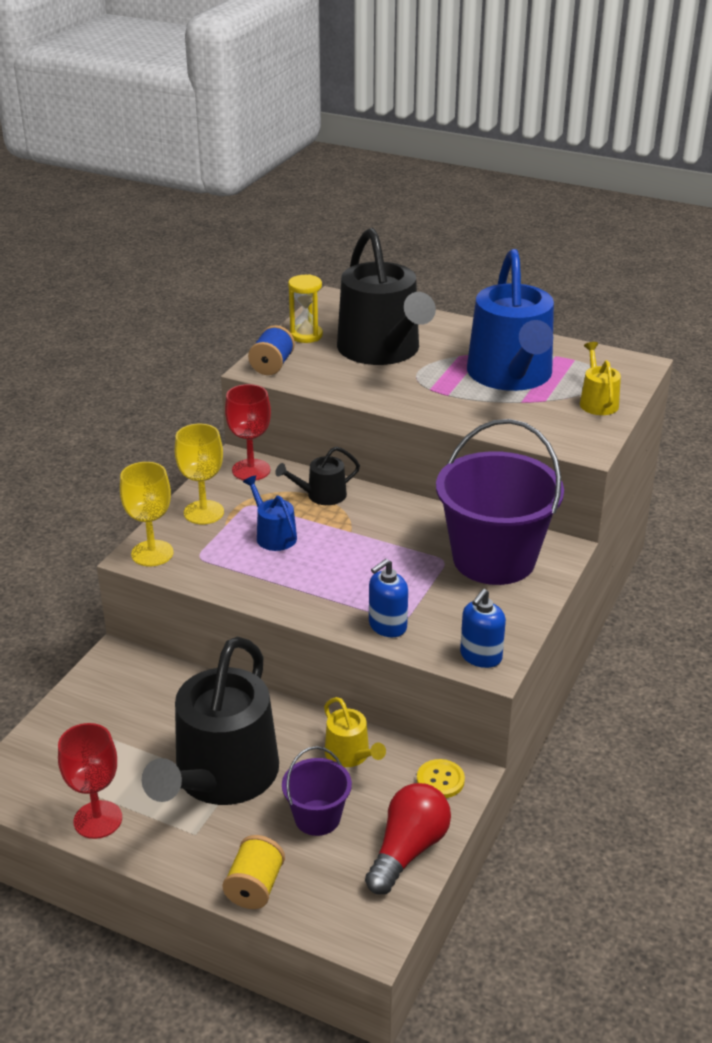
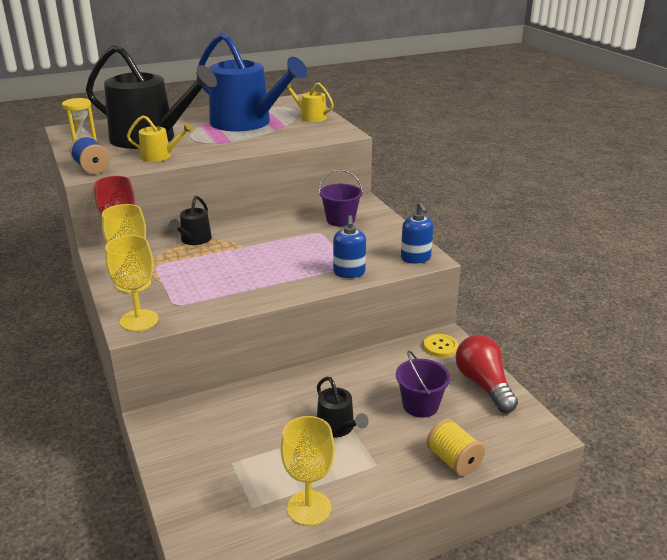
camera: 50 degrees left, 5 degrees down
red goblet [58,723,122,839] -> yellow goblet [281,416,335,526]
black watering can [141,637,279,805] -> black watering can [317,377,369,437], size x0.44
blue watering can [243,475,297,551] -> none
yellow watering can [324,697,386,767] -> yellow watering can moved to [127,115,193,162]
purple bucket [436,419,564,585] -> purple bucket [319,169,363,227], size x0.49

